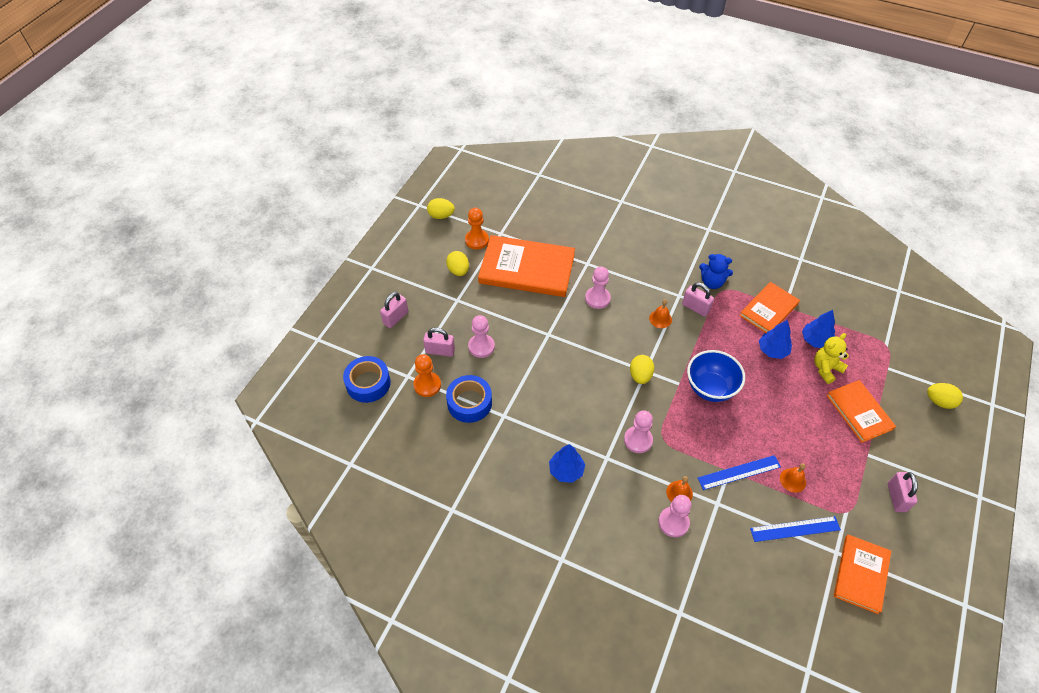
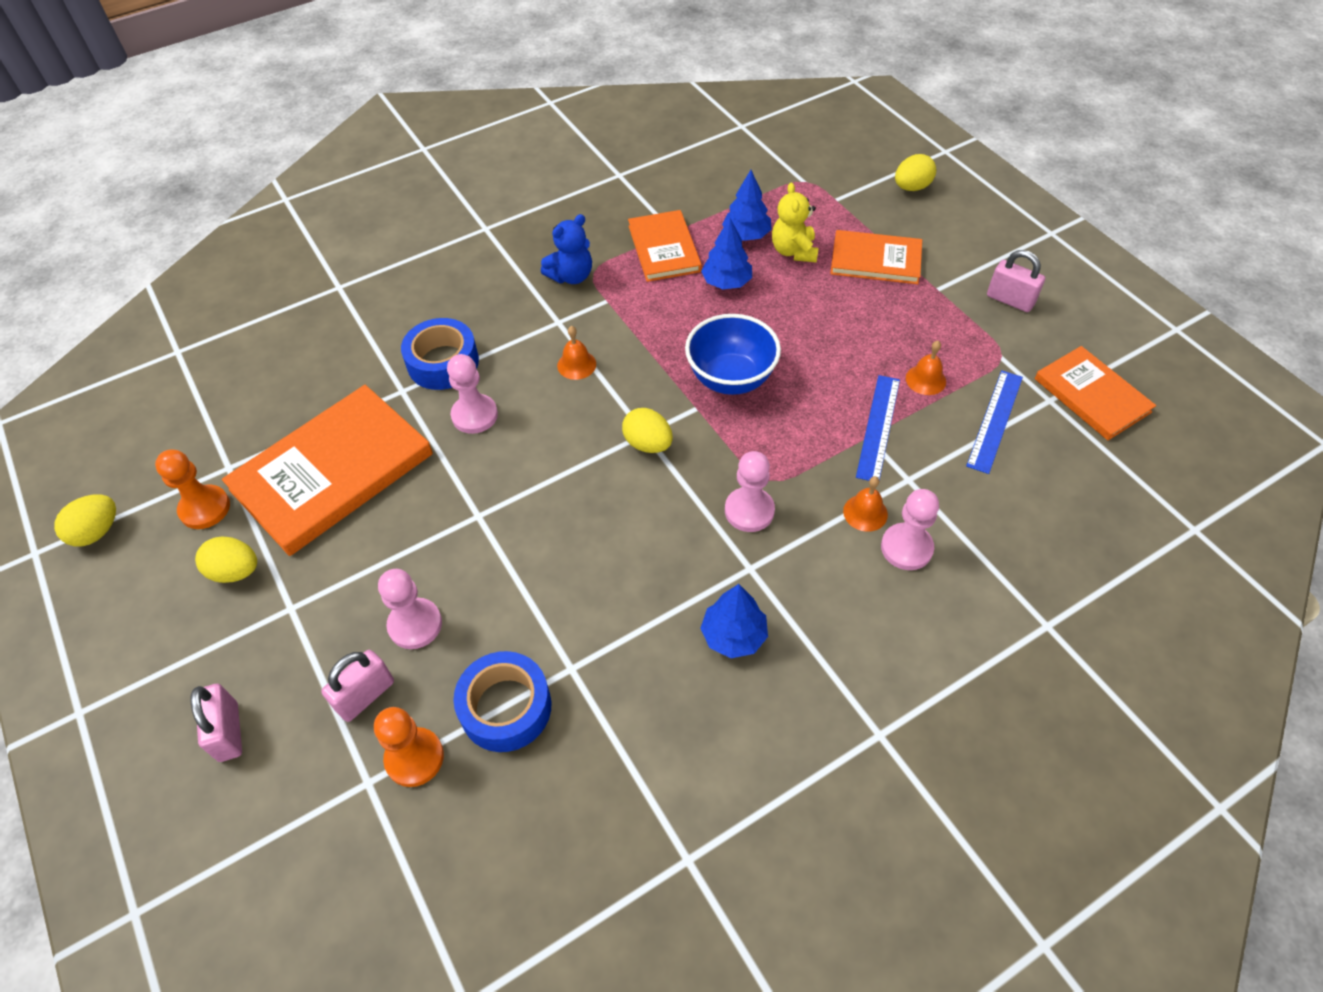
camera: 55 degrees left, 0 degrees up
blue tape [343,356,391,403] -> blue tape moved to [401,318,479,390]
pink padlock [682,283,714,317] -> none

